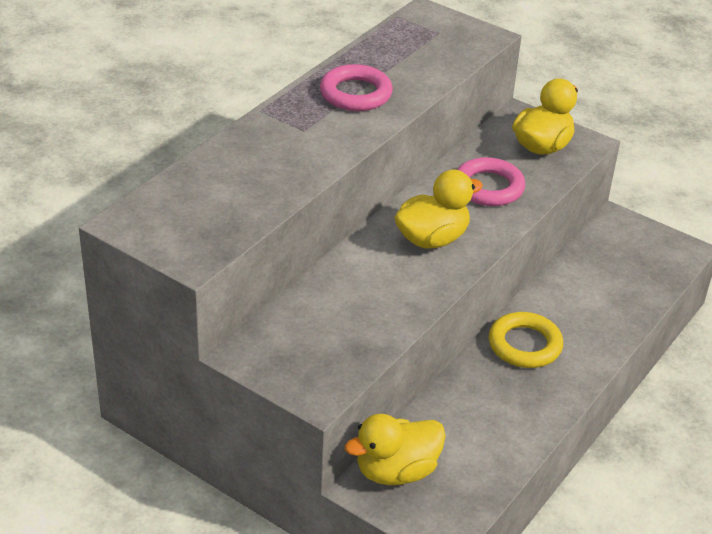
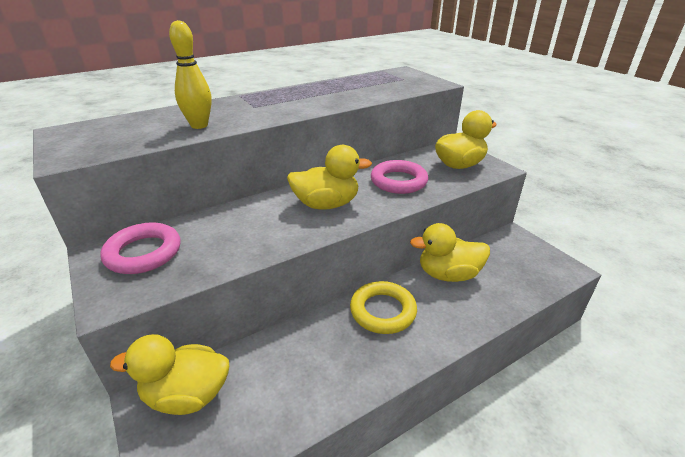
camera: 25 degrees right, 5 degrees down
pink ring [320,64,393,111] -> pink ring moved to [100,222,180,274]
none -> yellow bowling pin [169,20,212,129]
none -> yellow duck [410,223,490,282]

